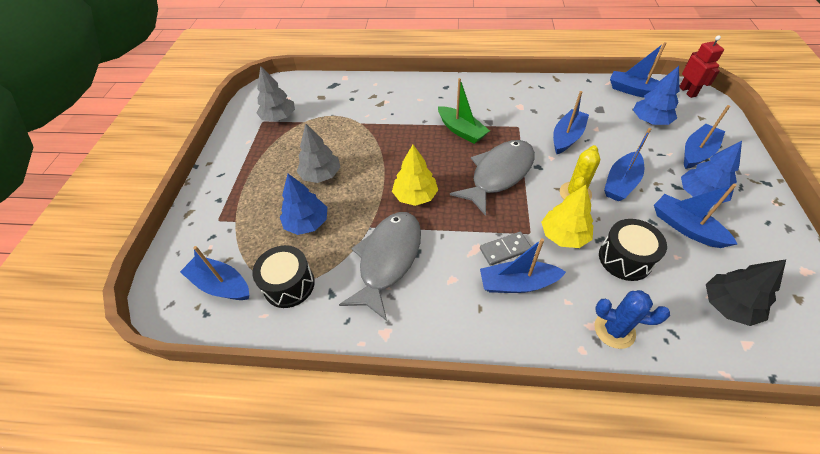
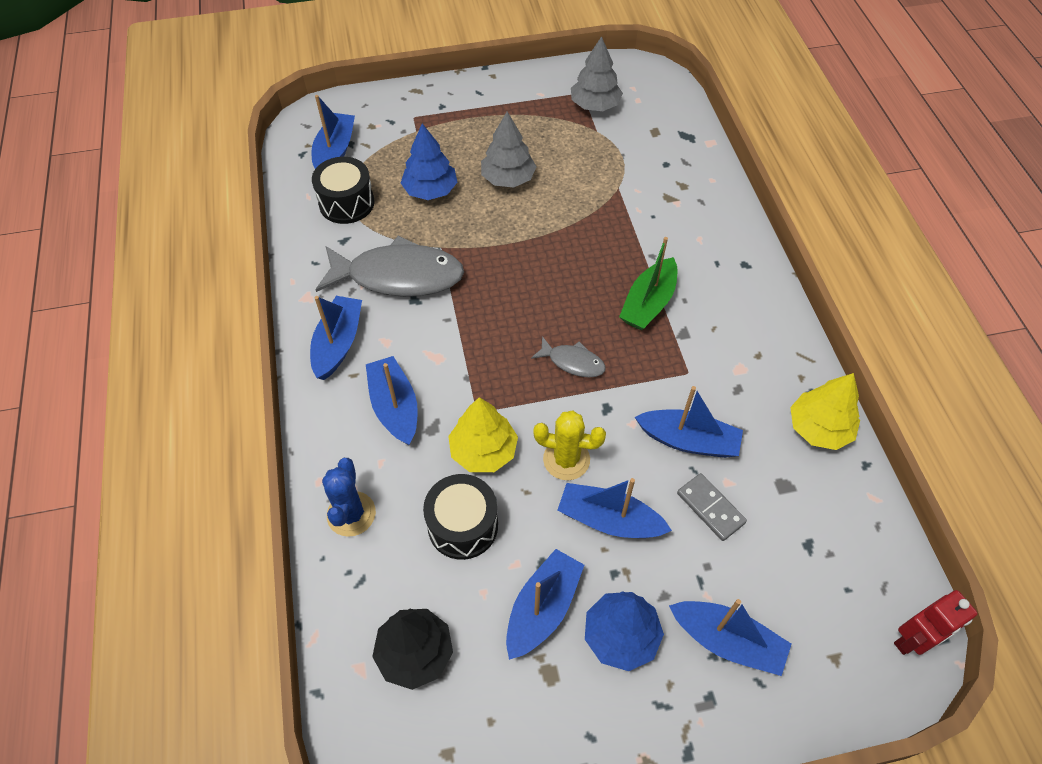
camera: 70 degrees right, 5 degrees up
yellow tree [392,145,438,206] -> yellow tree moved to [790,373,860,450]
grey fish [450,140,535,216] -> grey fish [531,336,606,377], size x0.48
grey domino [480,232,531,266] -> grey domino moved to [677,473,747,541]
blue boat [610,42,666,97] -> blue boat moved to [310,296,362,380]
blue tree [633,66,680,125] -> none

